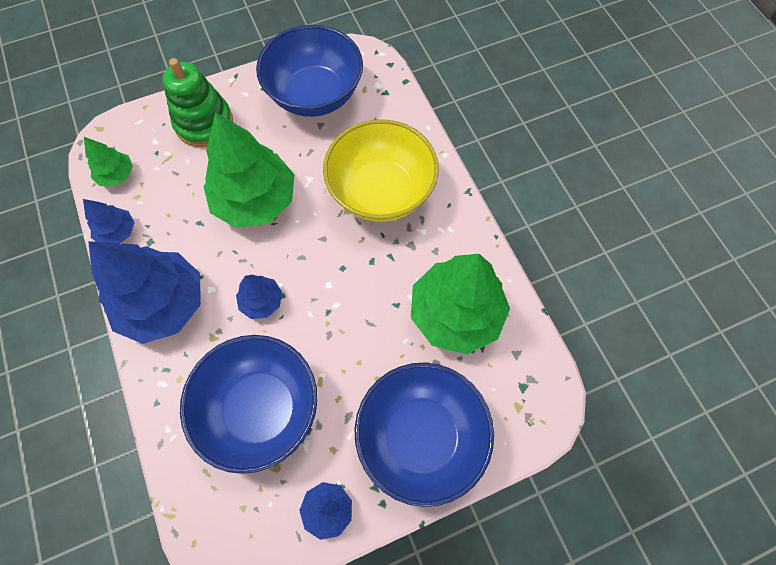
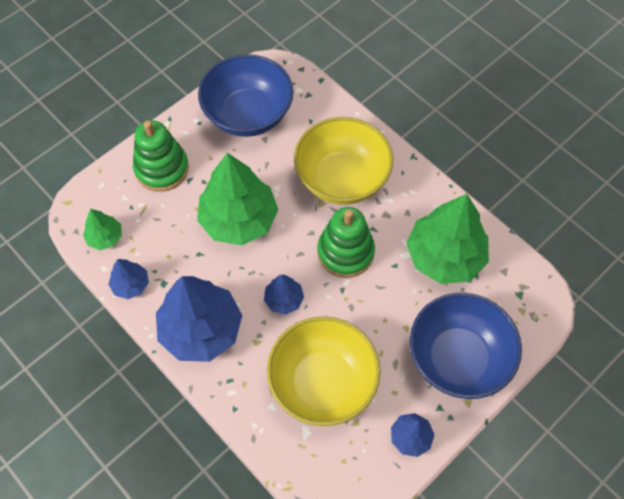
camera: 20 degrees left, 5 degrees down
blue bowl [180,335,317,474] -> yellow bowl [267,316,380,426]
none -> green stacking toy [317,207,375,278]

